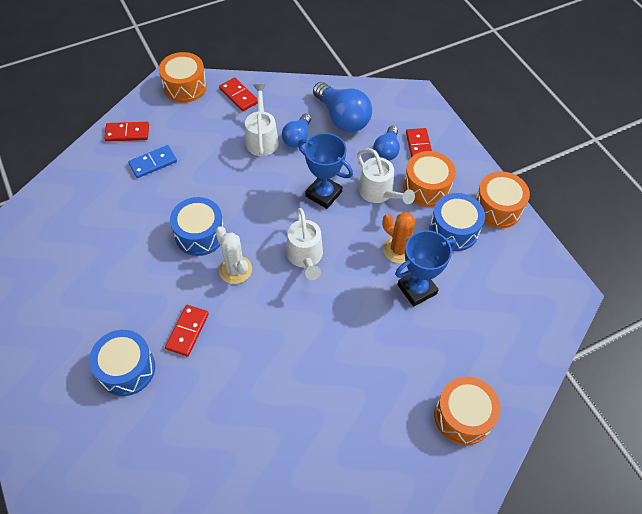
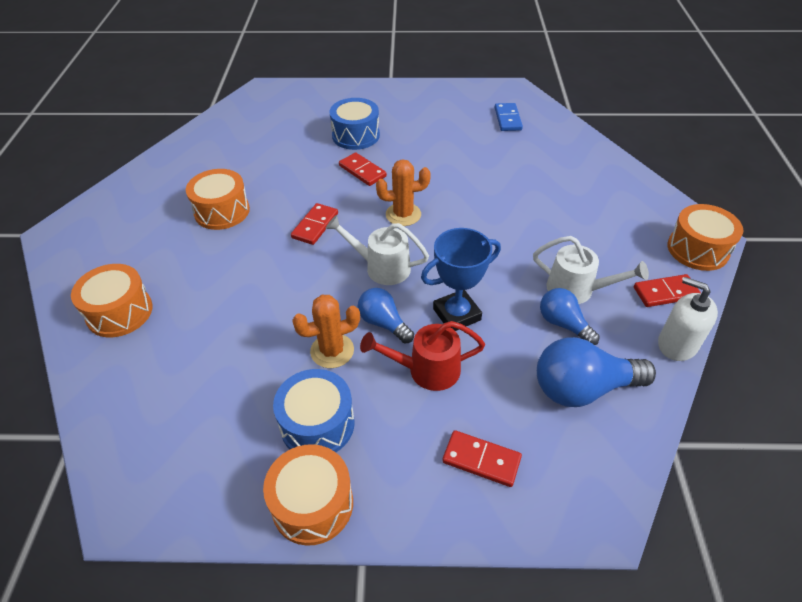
camera: 120 degrees right, 10 degrees down
red domino [104,122,149,142] -> red domino moved to [291,203,338,245]
blue domino [128,145,177,178] -> blue domino moved to [494,103,523,131]
blue drum [170,197,224,256] -> none
white cactus [215,226,252,284] -> orange cactus [376,159,431,226]
white watering can [357,149,415,204] -> red watering can [360,321,485,391]
blue light bulb [373,126,400,161] -> blue light bulb moved to [358,288,414,344]
blue trophy [395,230,456,307] -> none
orange drum [403,151,456,207] -> orange drum moved to [186,169,250,230]
none -> white soap dispenser [658,277,718,361]

